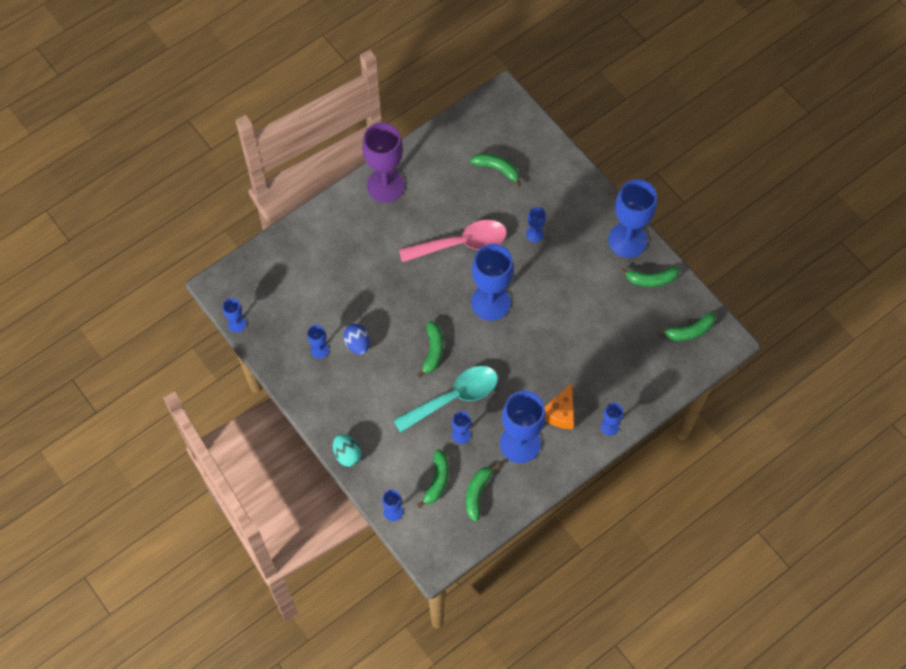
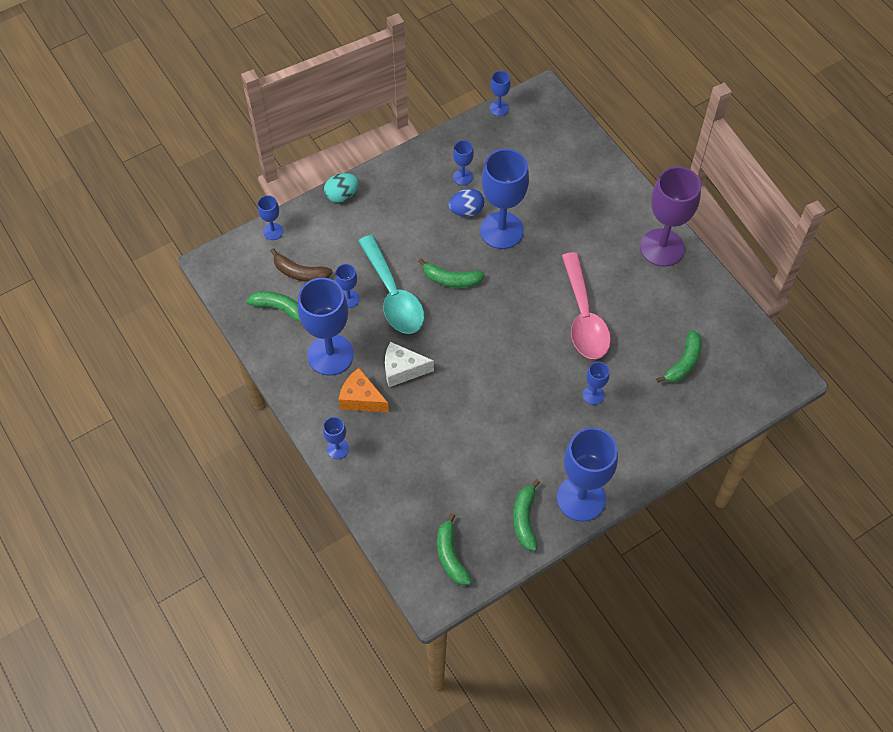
camera: 95 degrees right, 5 degrees down
green banana [417,449,449,508] -> brown banana [270,248,333,282]
blue goblet [471,244,514,321] -> blue goblet moved to [480,149,529,249]
none -> white cheese [385,342,434,387]

